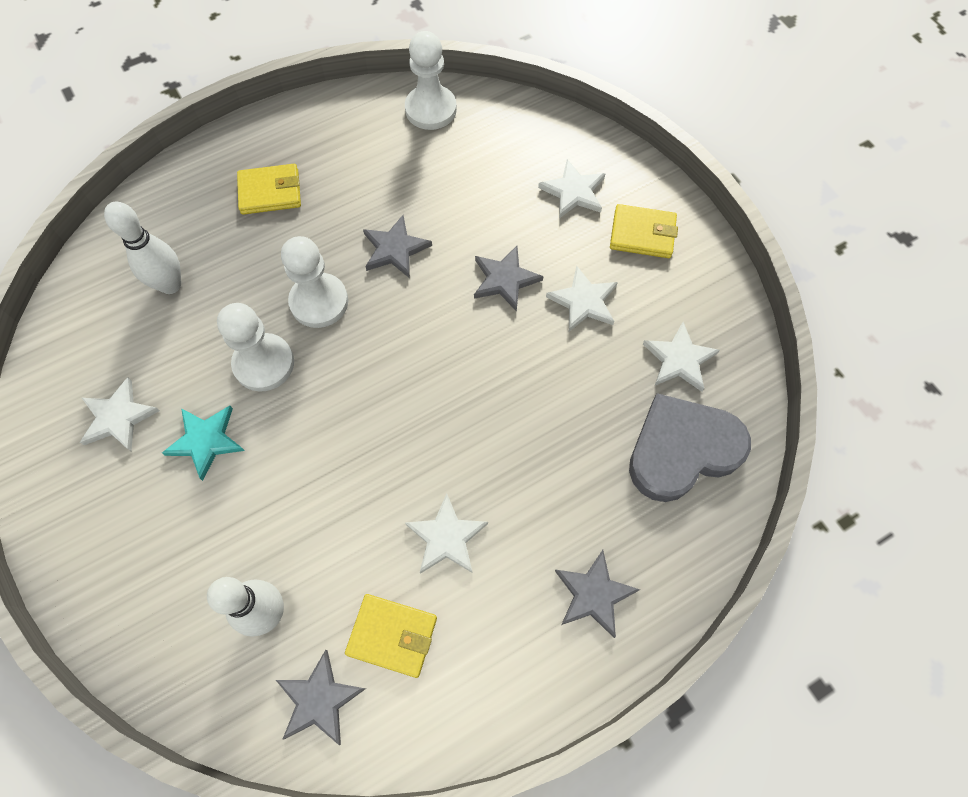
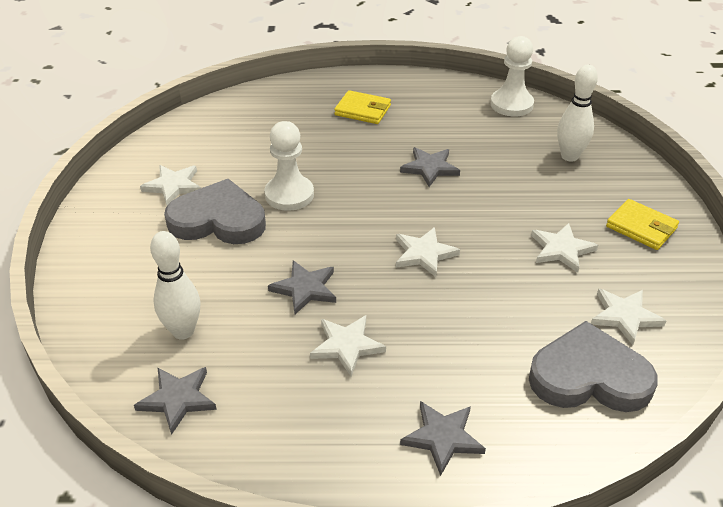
camera: 30 degrees right, 25 degrees down
white bowling pin [104,201,181,294] -> white bowling pin moved to [557,65,598,162]
turquoise star [162,406,245,481] -> grey heart [164,179,266,244]
white pawn [281,236,348,328] -> none
yellow wallet [345,594,437,678] -> none
grey star [474,246,543,312] -> grey star moved to [268,260,336,314]
white star [538,159,606,219] -> white star moved to [396,227,460,277]

